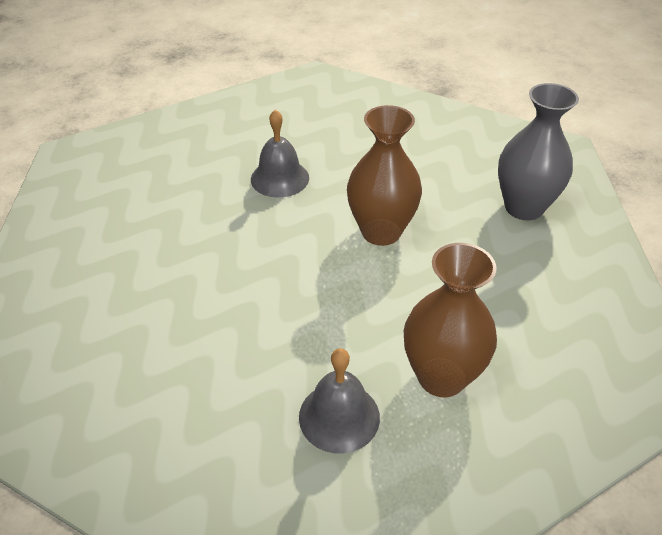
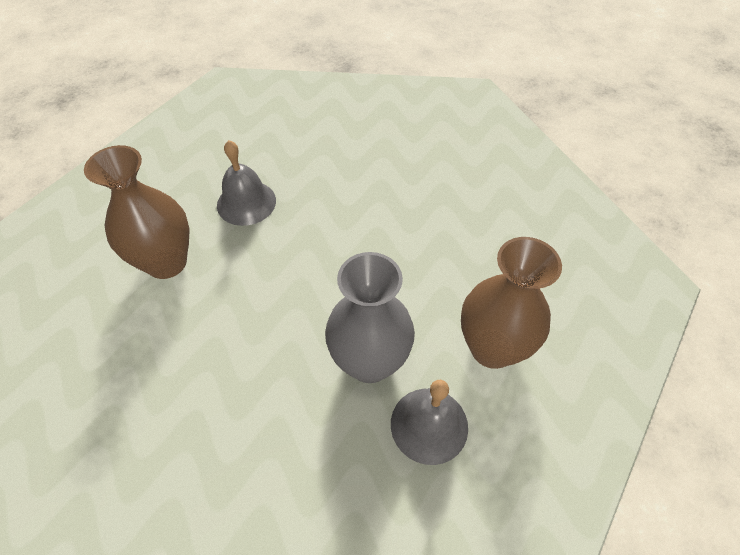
camera: 25 degrees left, 10 degrees up
brown vase [347,105,422,246] -> brown vase moved to [84,145,190,279]
grey vase [498,83,579,220] -> grey vase moved to [325,252,415,383]

